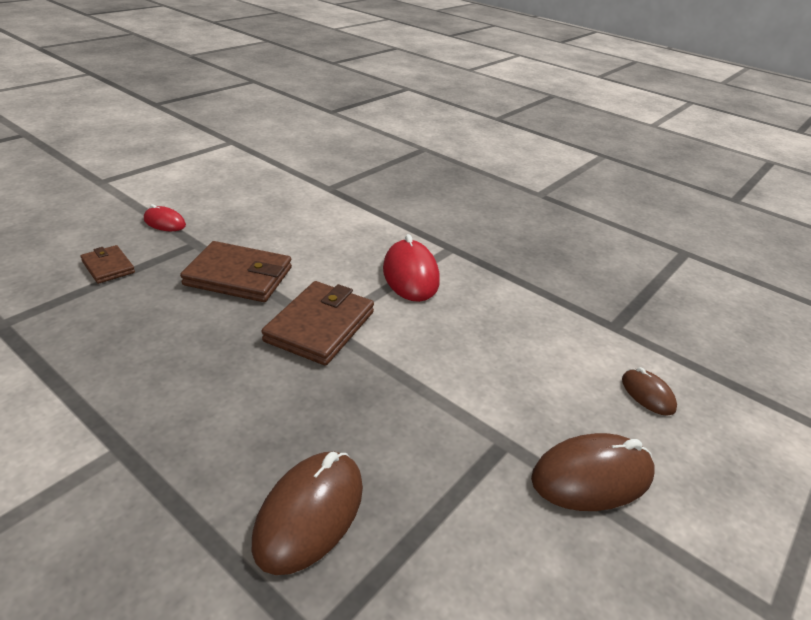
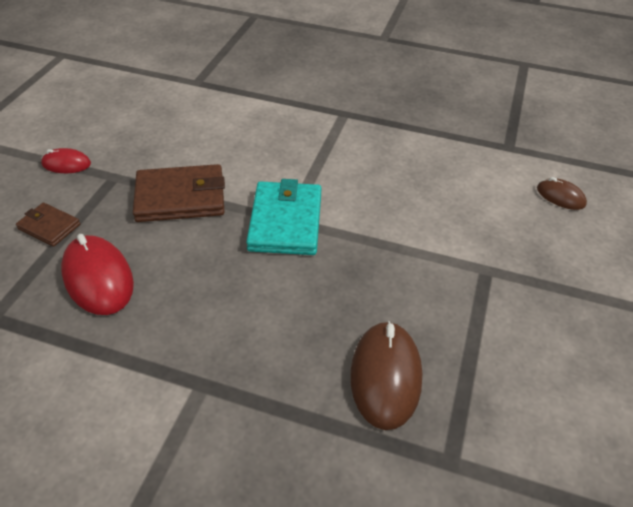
camera: 20 degrees left, 10 degrees up
brown wallet [261,281,374,366] -> turquoise wallet [246,179,322,255]
red mouse [383,234,440,302] -> red mouse moved to [61,234,134,315]
brown mouse [531,433,655,511] -> none

